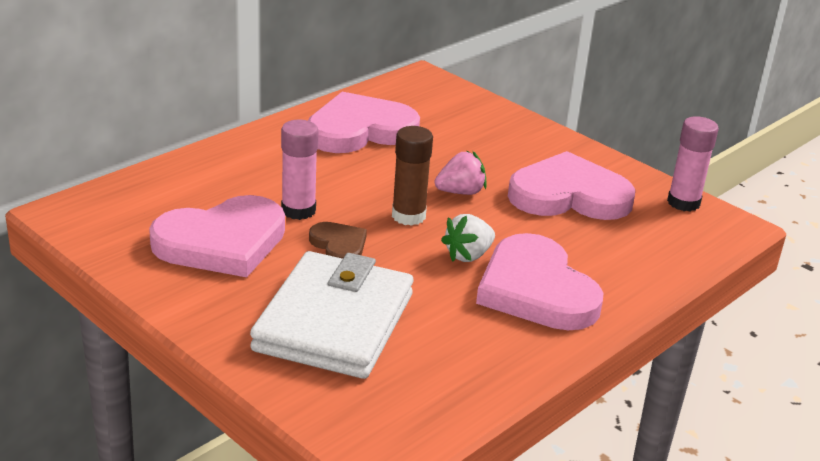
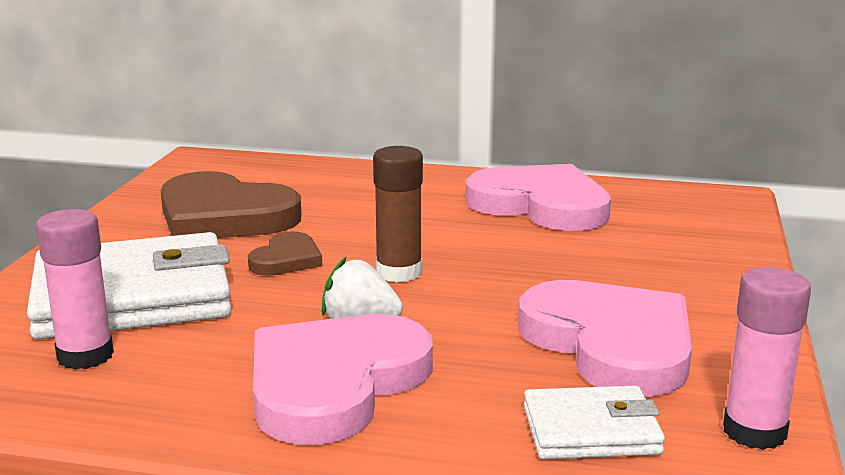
camera: 60 degrees right, 10 degrees down
pink heart [149,195,285,277] -> brown heart [161,171,302,238]
pink glue stick [281,120,318,220] -> pink glue stick moved to [36,209,114,370]
pink strawberry [435,151,487,195] -> none
none -> white wallet [524,385,665,459]

